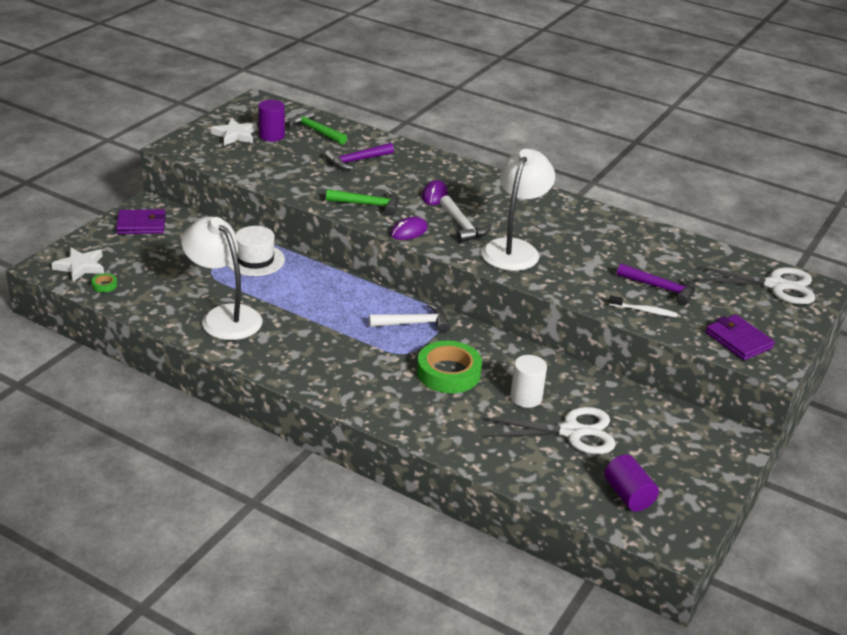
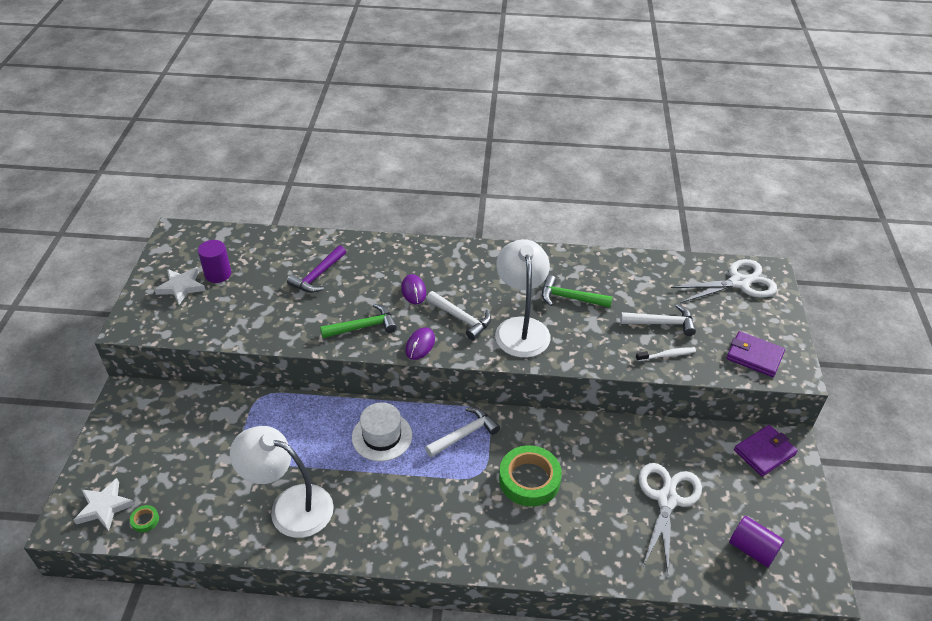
camera: 25 degrees left, 10 degrees up
purple wallet [116,209,166,234] -> purple wallet moved to [734,425,798,477]
white hat [228,226,285,276] -> white hat moved to [352,402,412,461]
green hammer [289,110,347,145] -> green hammer moved to [542,275,612,308]
white scissors [482,407,616,454] -> white scissors turned 45 degrees counterclockwise [639,463,702,573]
white cylinder [510,355,547,408] -> none
purple hammer [617,264,696,306] -> white hammer [620,304,696,336]

